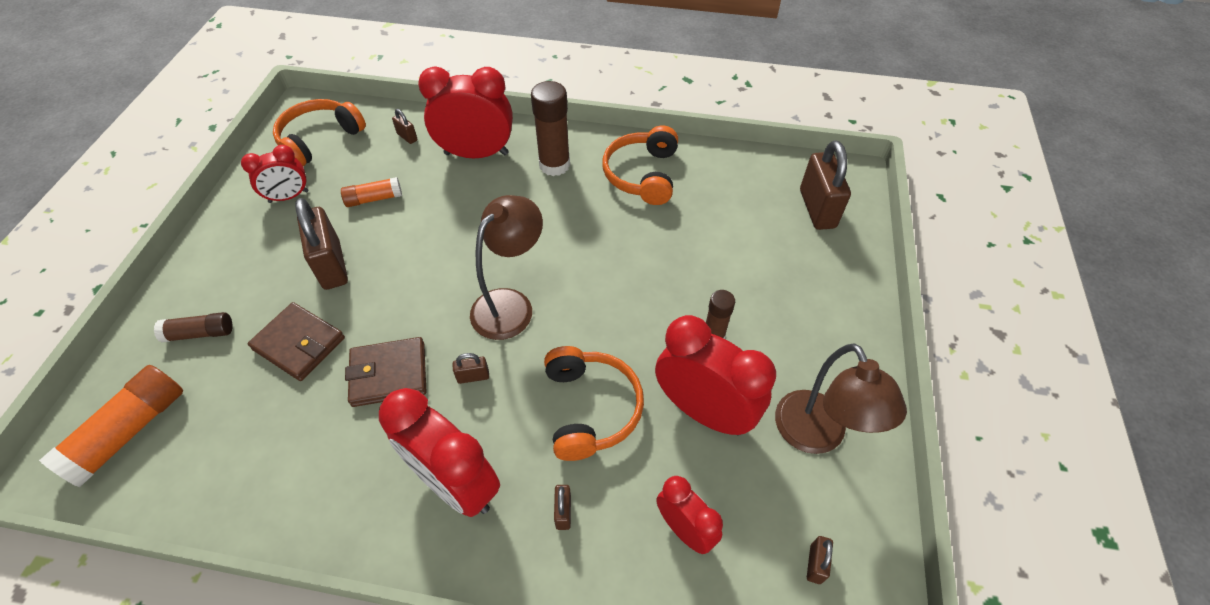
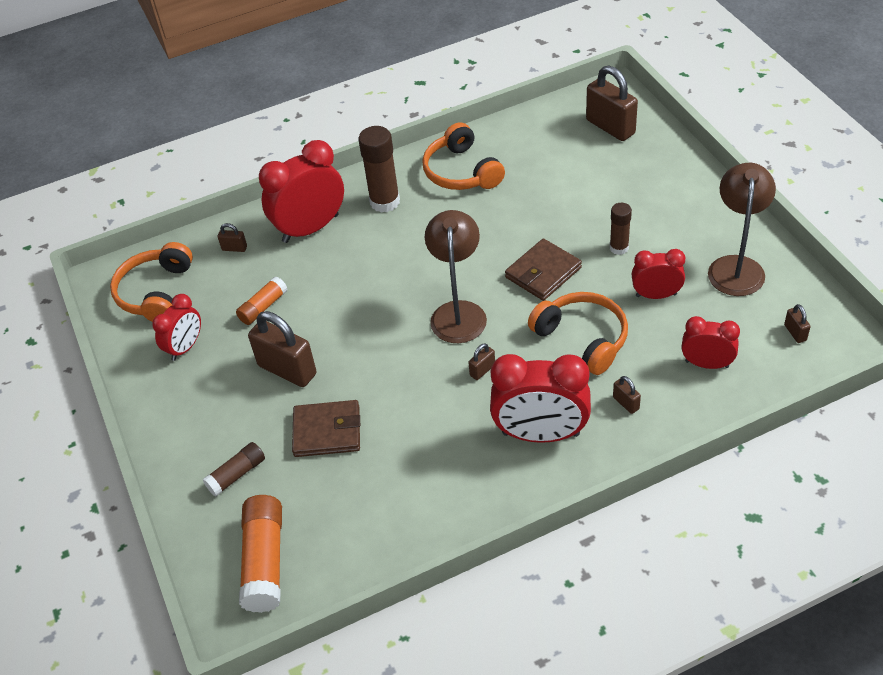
camera: 30 degrees left, 5 degrees down
brown wallet [345,337,426,407] -> brown wallet moved to [505,239,582,301]
red clock [655,315,776,436] -> red clock [632,249,685,299], size x0.58
brown lamp [775,343,907,454] -> brown lamp turned 120 degrees counterclockwise [708,163,776,296]

